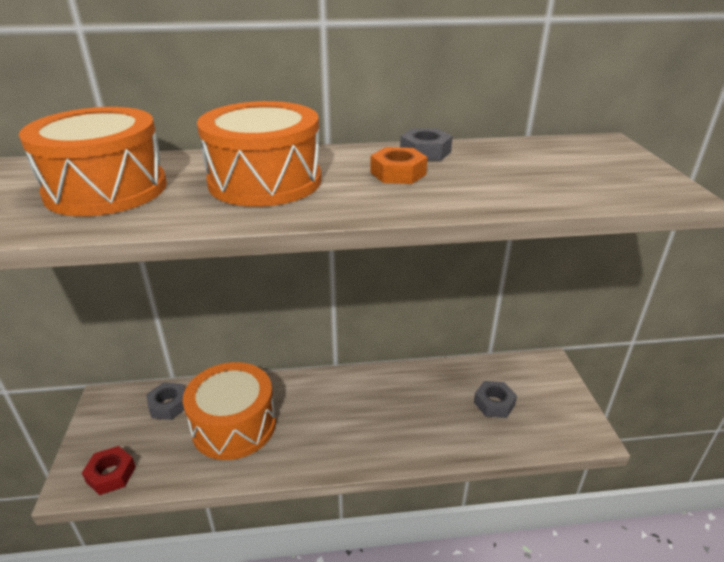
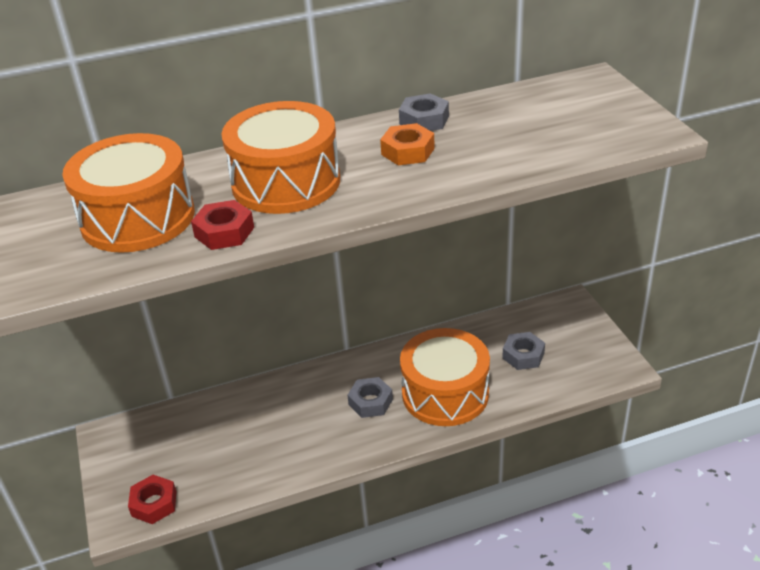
camera: 10 degrees left, 5 degrees up
grey nut [146,382,185,420] -> grey nut moved to [347,377,393,418]
orange drum [183,362,276,460] -> orange drum moved to [400,328,490,426]
none -> red nut [191,200,254,250]

